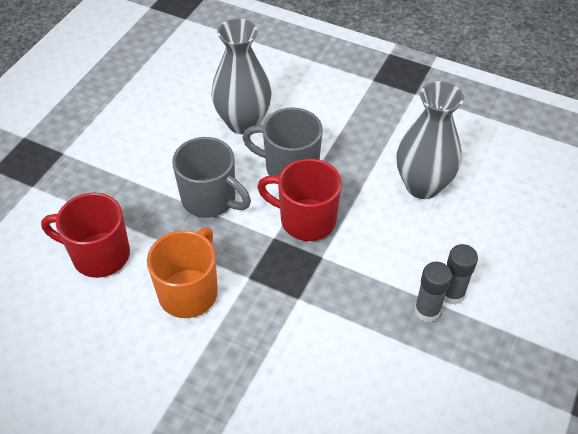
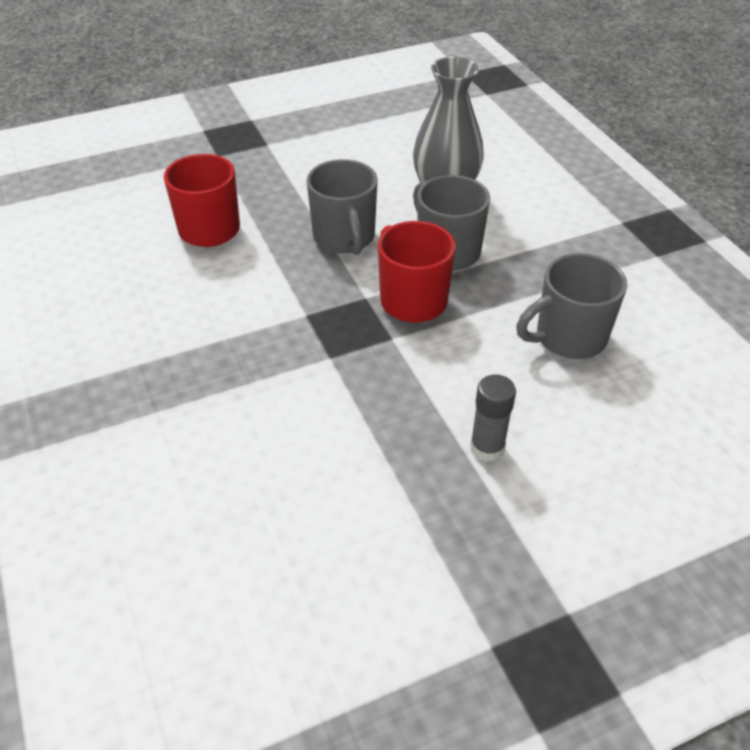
camera: 40 degrees right, 5 degrees down
orange mug [147,227,218,318] -> none
grey vase [396,81,464,199] -> grey mug [516,253,627,359]
grey glue stick [414,262,452,322] -> none

